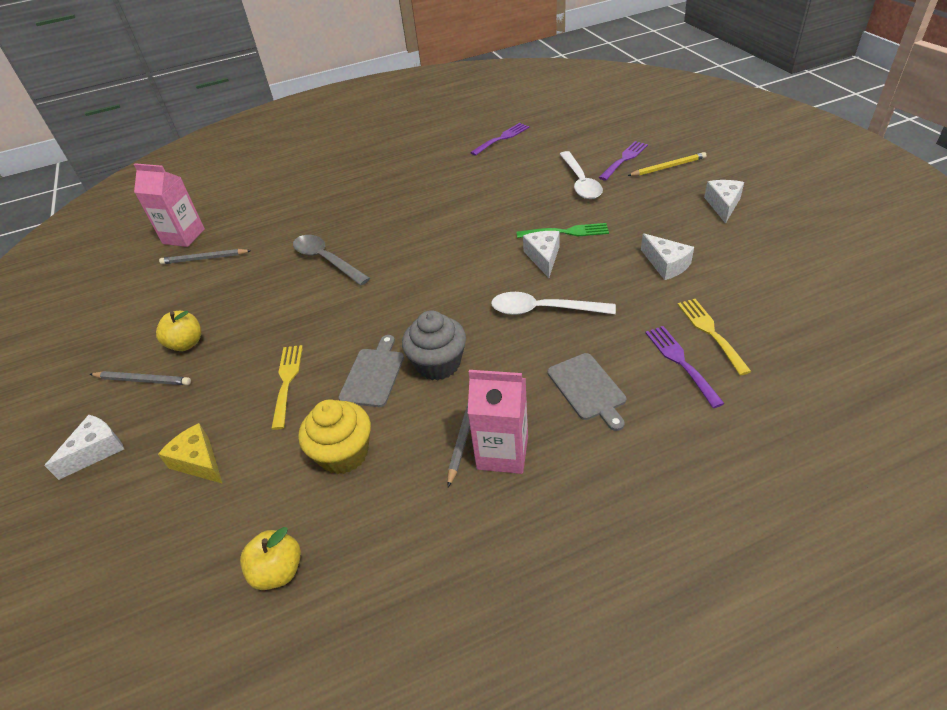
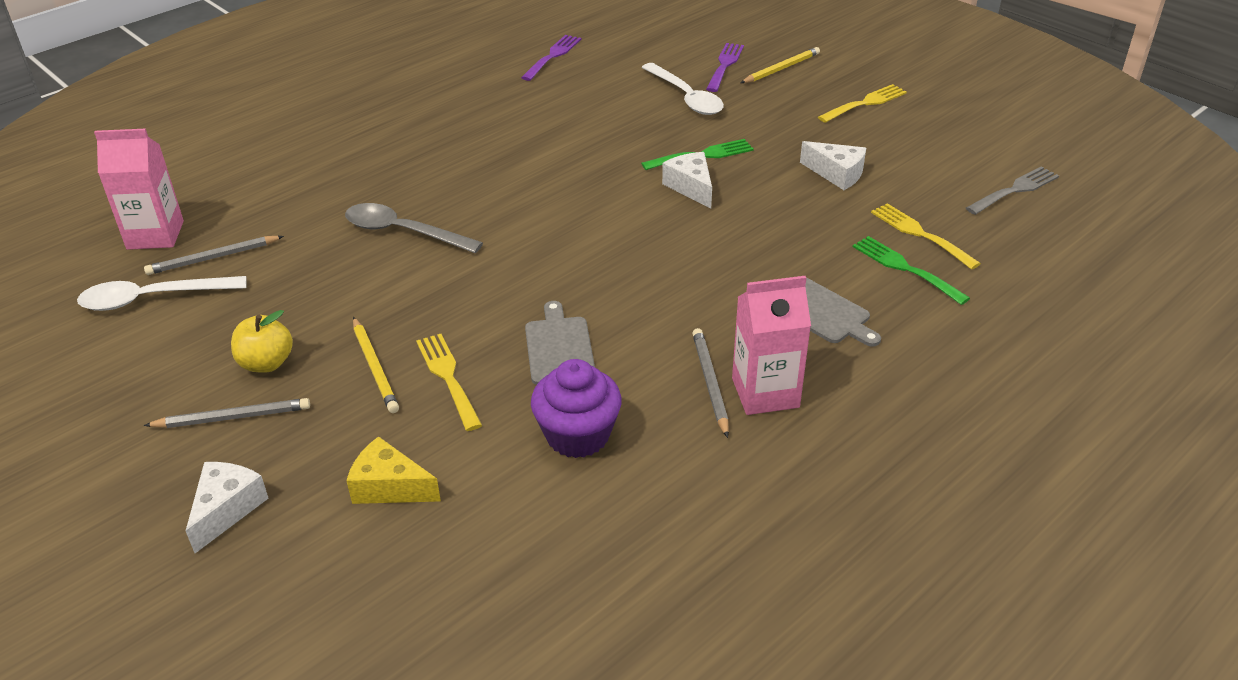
camera: 25 degrees left, 5 degrees down
yellow apple [240,527,301,590] -> none
yellow cupcake [298,399,371,474] -> purple cupcake [531,359,622,458]
grey cupcake [402,310,466,380] -> none
white spoon [491,292,616,315] -> white spoon moved to [77,276,247,311]
purple fork [645,326,725,408] -> green fork [853,236,970,305]
white cheese [704,180,744,224] -> yellow fork [818,84,907,123]
none -> yellow pencil [353,317,399,413]
none -> grey fork [966,166,1059,215]

